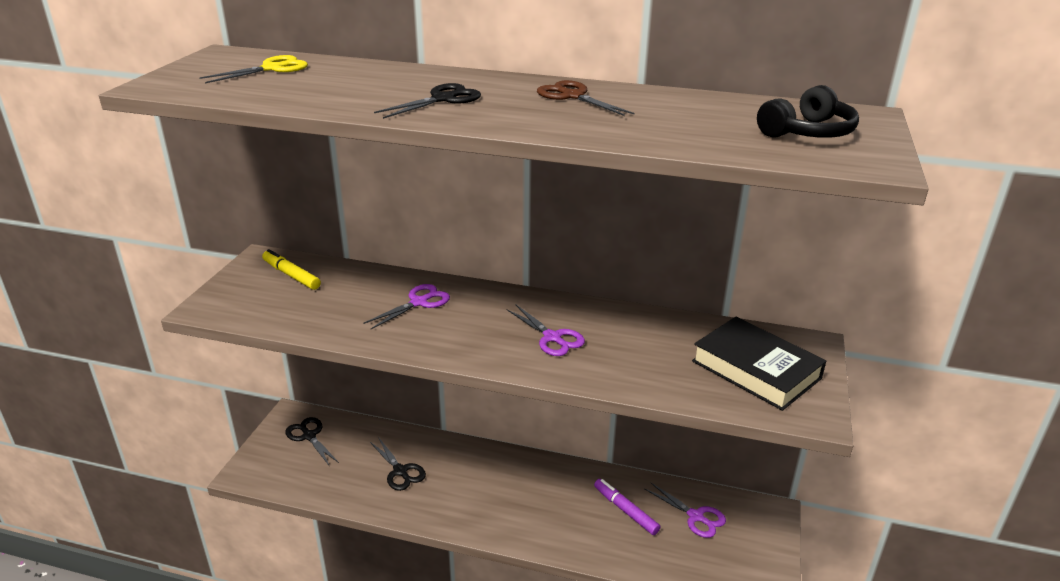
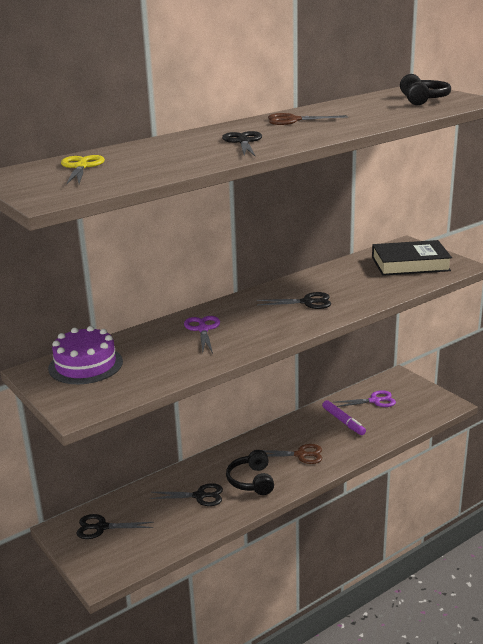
camera: 50 degrees left, 5 degrees down
yellow marker [262,249,321,290] -> purple cake [48,326,123,384]
purple scissors [506,304,585,356] -> black scissors [257,292,331,309]
purple marker [594,479,660,535] -> purple marker turned 120 degrees counterclockwise [322,400,366,435]
none -> black headphones [226,450,274,495]
none -> brown scissors [262,444,322,464]

